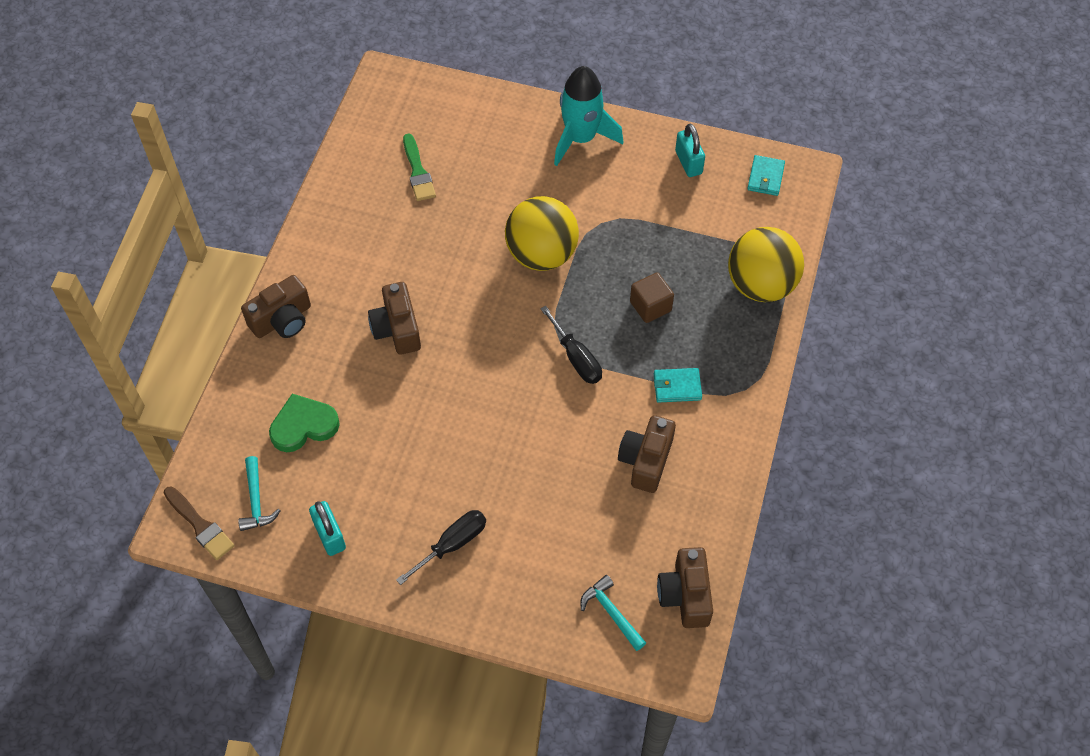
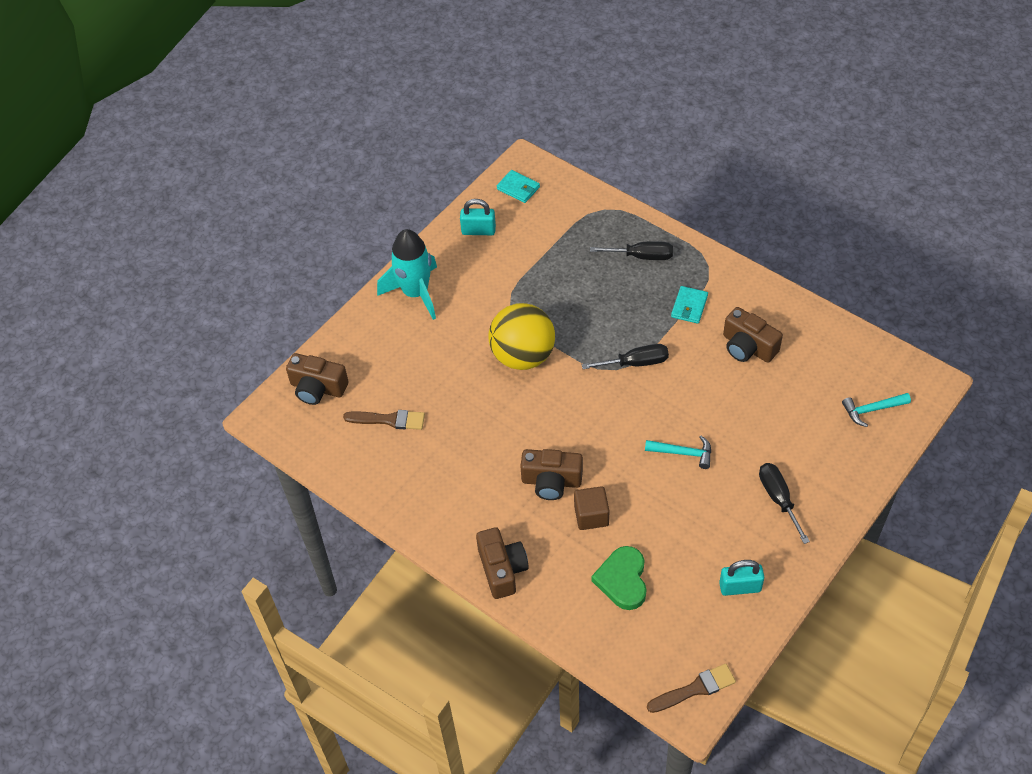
camera: 65 degrees left, 5 degrees down
turquoise hammer [238,456,281,531] -> turquoise hammer moved to [645,435,711,469]
green brush [403,133,436,201] -> brown brush [343,410,425,430]
brown cube [630,272,674,323] -> brown cube moved to [574,486,609,530]
brown camera [657,547,713,628] -> brown camera moved to [286,353,349,405]
yellow ball [728,227,804,302] -> none
none -> black screwdriver [590,241,673,260]

